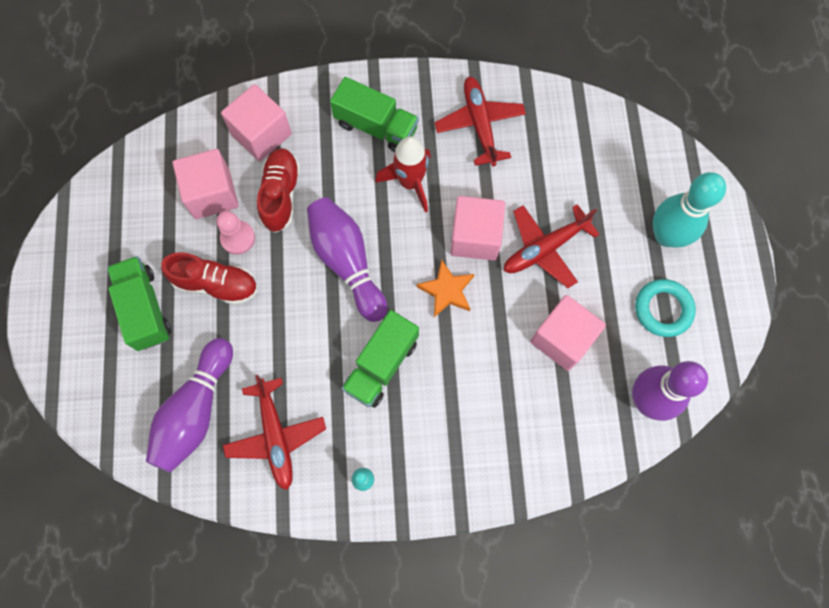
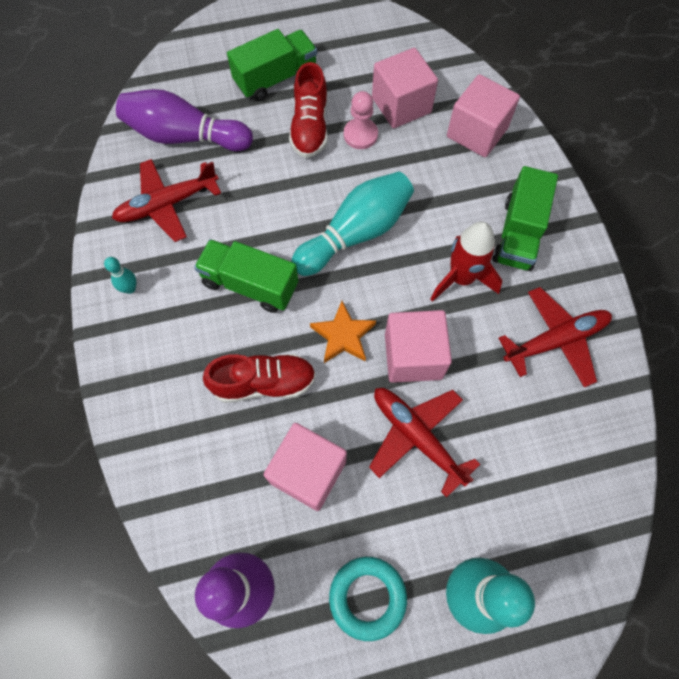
camera: 80 degrees right, 5 degrees down
red shoe [257,148,300,233] -> red shoe moved to [203,354,316,403]
purple bowling pin [307,197,387,322] -> turquoise bowling pin [291,172,414,276]

